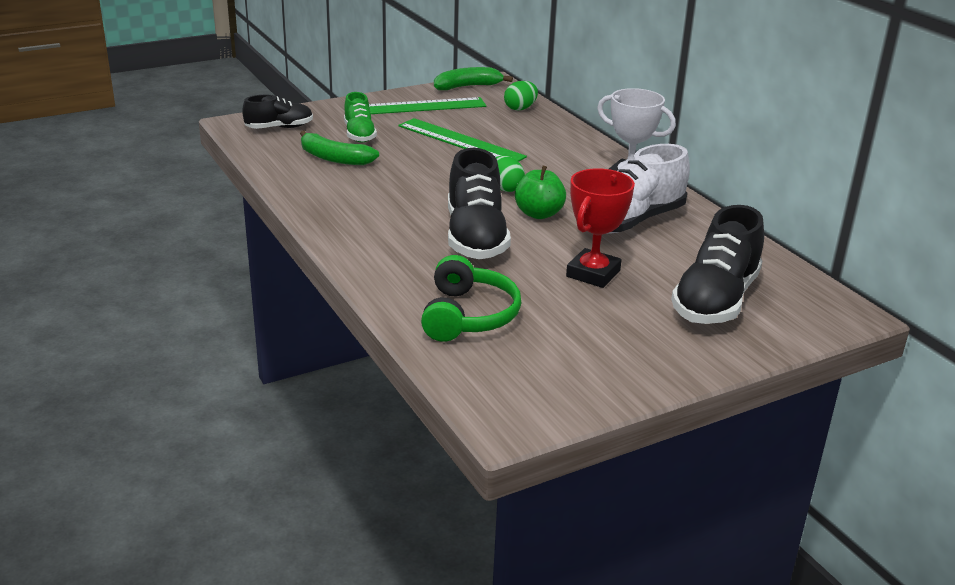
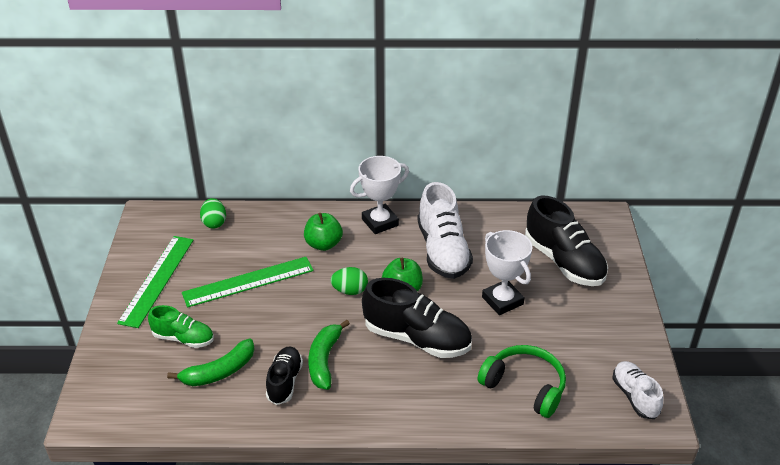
camera: 60 degrees left, 10 degrees up
black shoe [242,95,313,129] -> black shoe moved to [266,347,303,405]
green banana [434,67,513,90] -> green banana moved to [308,320,350,390]
red trophy [566,168,635,288] -> white trophy [482,230,532,315]
none -> green apple [304,213,343,251]
none -> white shoe [612,361,664,419]

